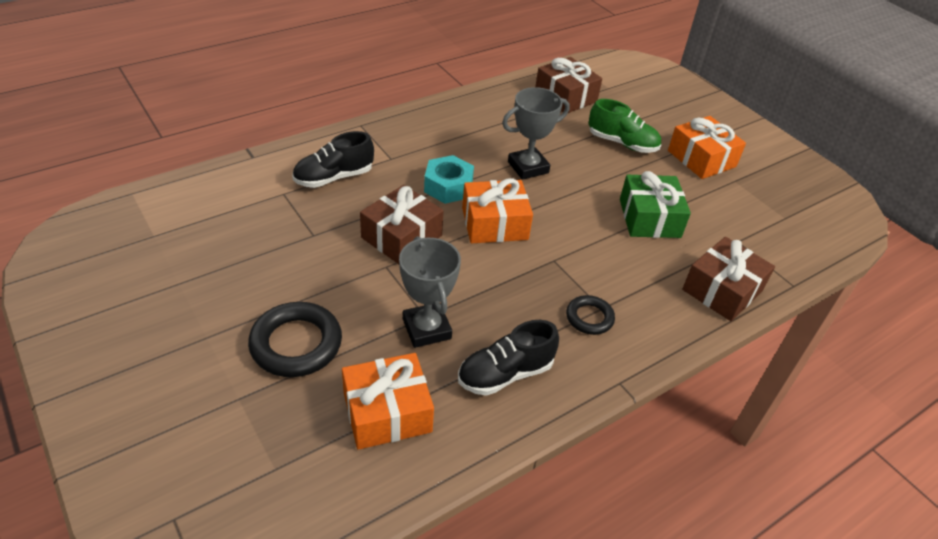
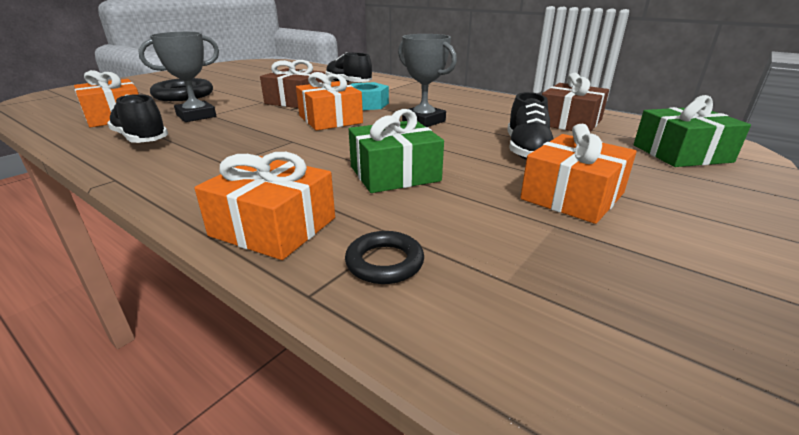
camera: 75 degrees right, 15 degrees down
black ring [566,295,615,335] -> black ring moved to [345,231,424,284]
green shoe [588,99,661,153] -> black shoe [508,92,554,160]
brown gift [682,237,775,321] -> orange gift [194,152,335,260]
none -> green gift [634,95,751,167]

